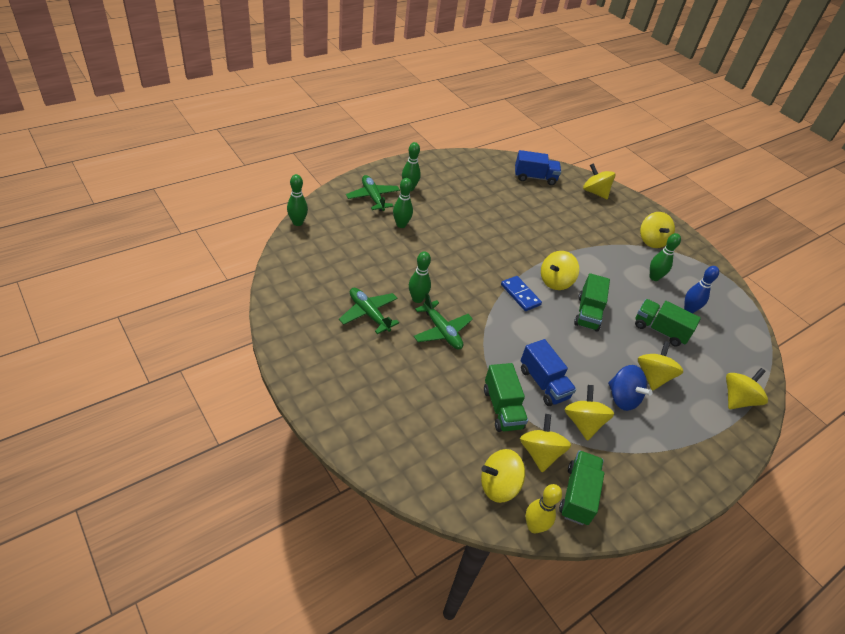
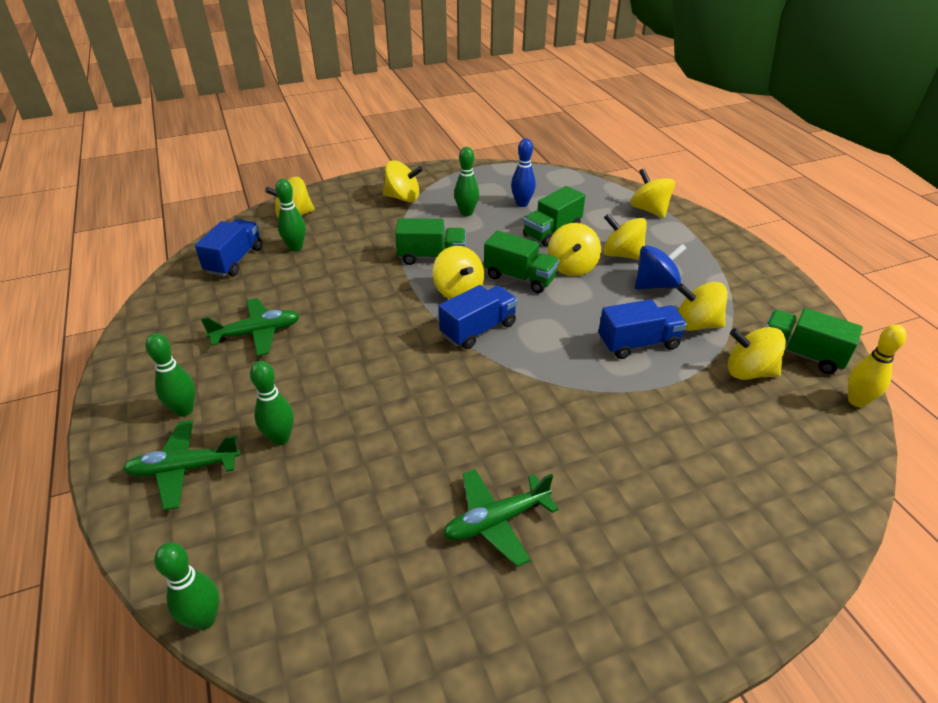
camera: 70 degrees left, 5 degrees down
green bowling pin [409,251,431,303] -> green bowling pin moved to [275,179,306,251]
green plane [413,293,473,349] -> green plane moved to [201,298,300,356]
yellow spinning top [481,449,525,503] -> yellow spinning top moved to [548,223,601,276]
green truck [484,363,528,432] -> green truck moved to [395,218,466,265]
blue domino [501,276,542,311] -> blue truck [439,285,518,349]

